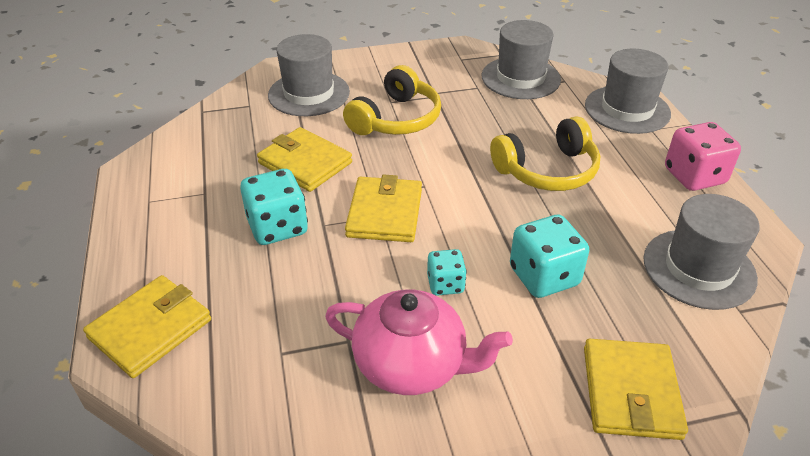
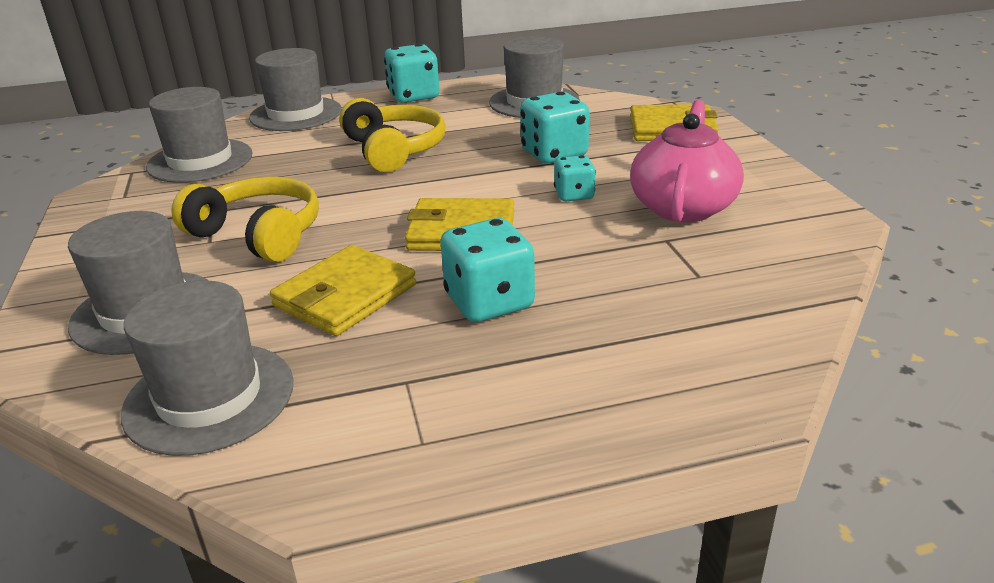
camera: 90 degrees left, 10 degrees down
yellow wallet [83,275,211,378] -> none
pink dice [665,122,741,191] -> turquoise dice [384,44,440,103]
none -> grey hat [121,280,293,456]

